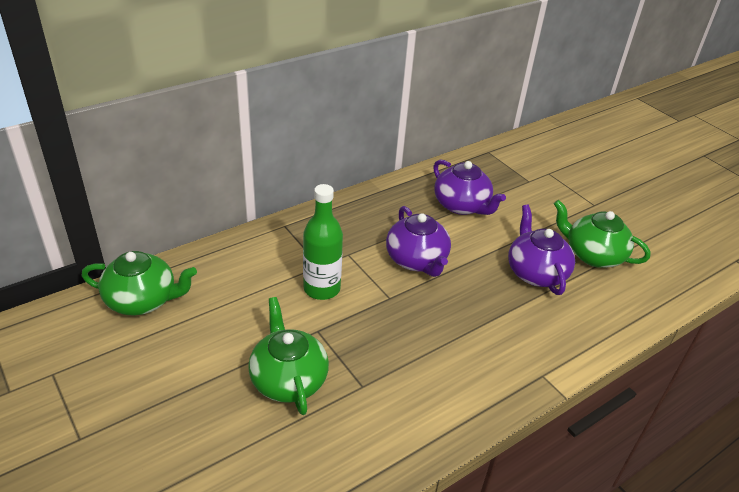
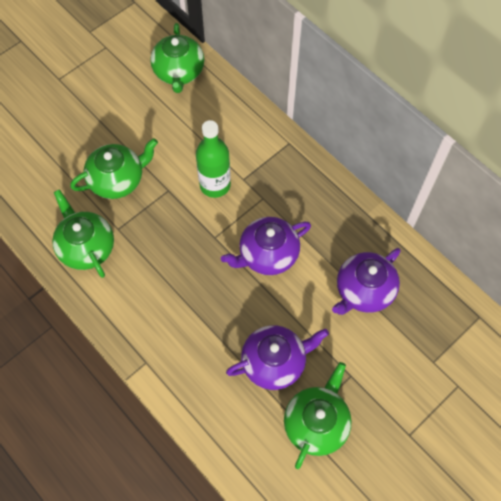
camera: 85 degrees right, 25 degrees up
none -> green teapot [52,189,114,278]

